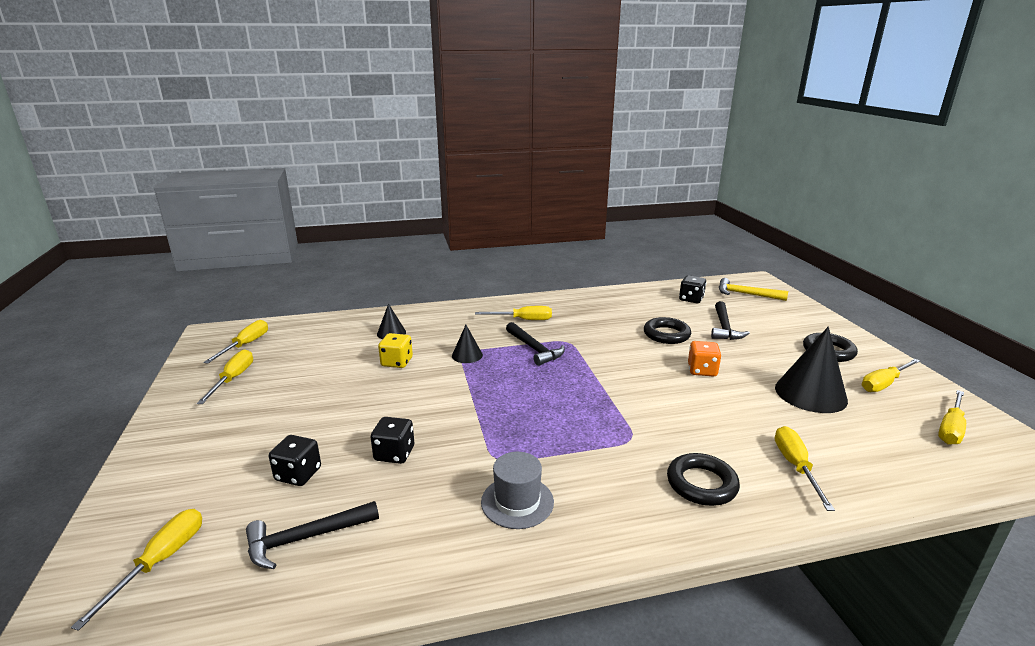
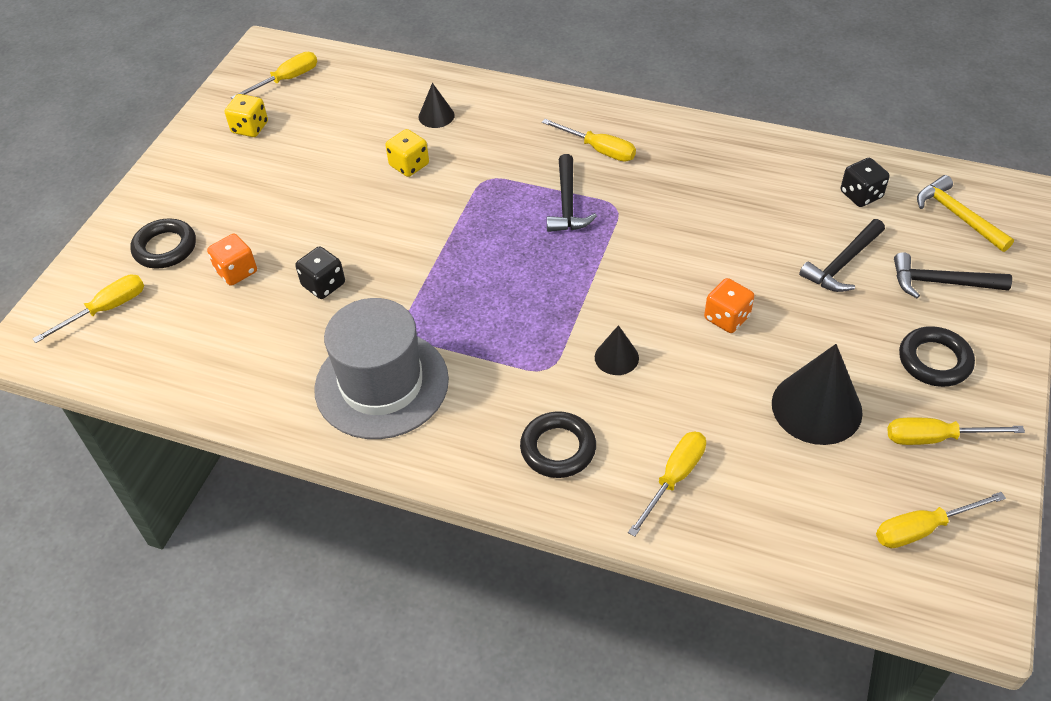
camera: 35 degrees right, 25 degrees up
yellow screwdriver [197,349,253,404] -> yellow dice [225,94,268,137]
black hammer [246,501,379,569] -> black hammer moved to [894,252,1012,298]
black dice [269,435,321,486] -> orange dice [207,234,257,286]
black cone [452,325,483,363] -> black cone moved to [595,325,639,375]
grey hat [481,452,554,529] -> grey hat [314,298,449,439], size x1.85
black ring [644,317,691,344] -> black ring moved to [130,218,196,269]

